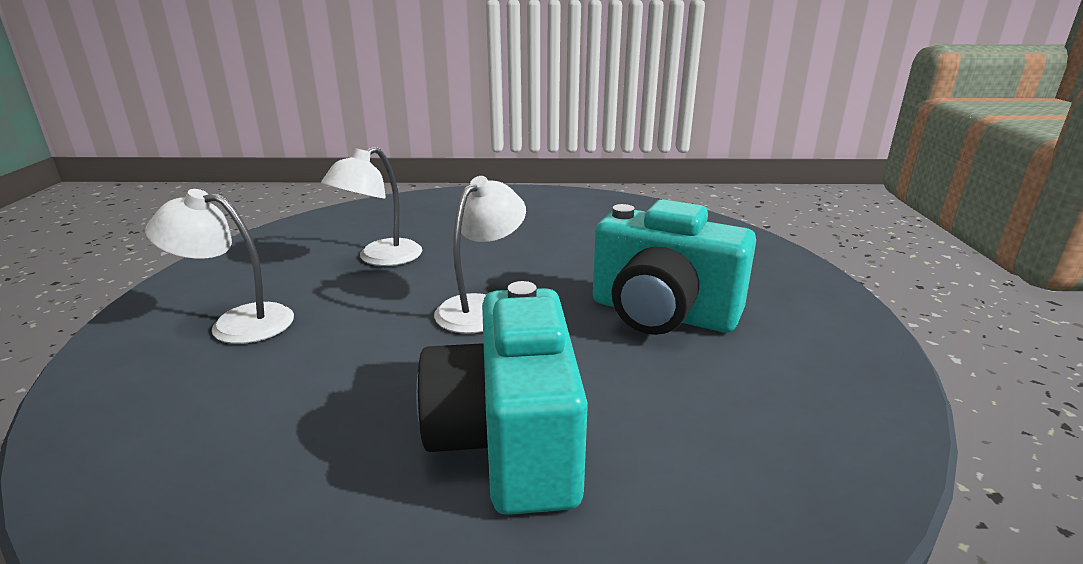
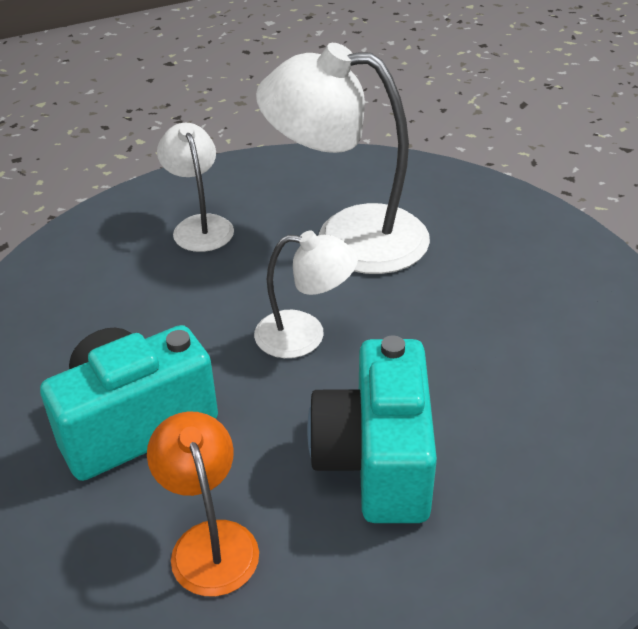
camera: 65 degrees right, 15 degrees up
white lamp [321,147,422,266] -> white lamp [256,43,430,274], size x1.80
none -> orange lamp [147,411,259,596]

